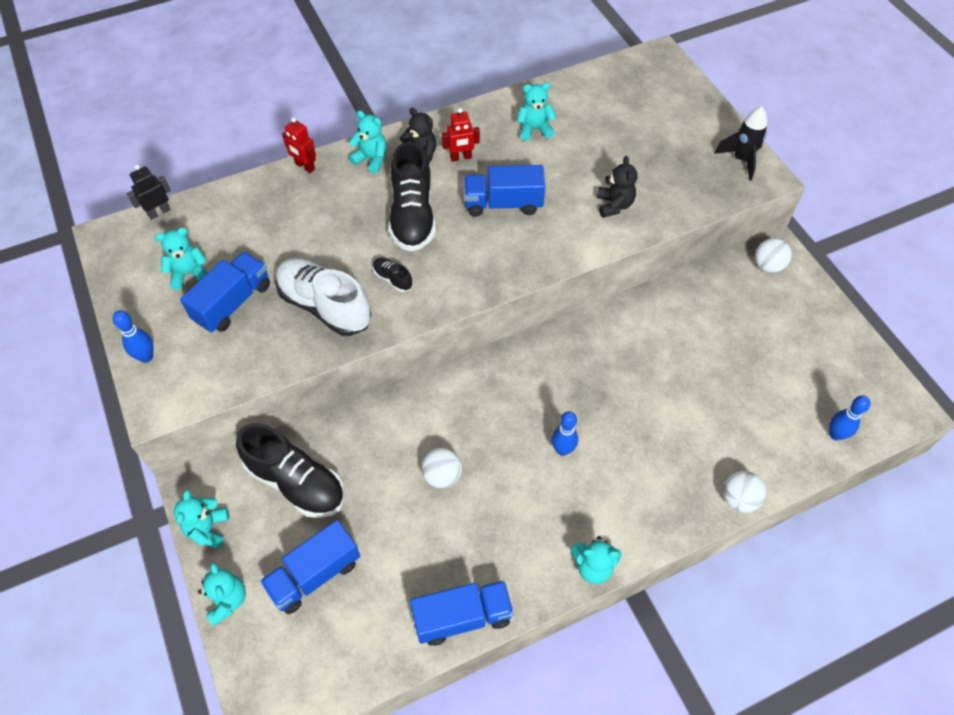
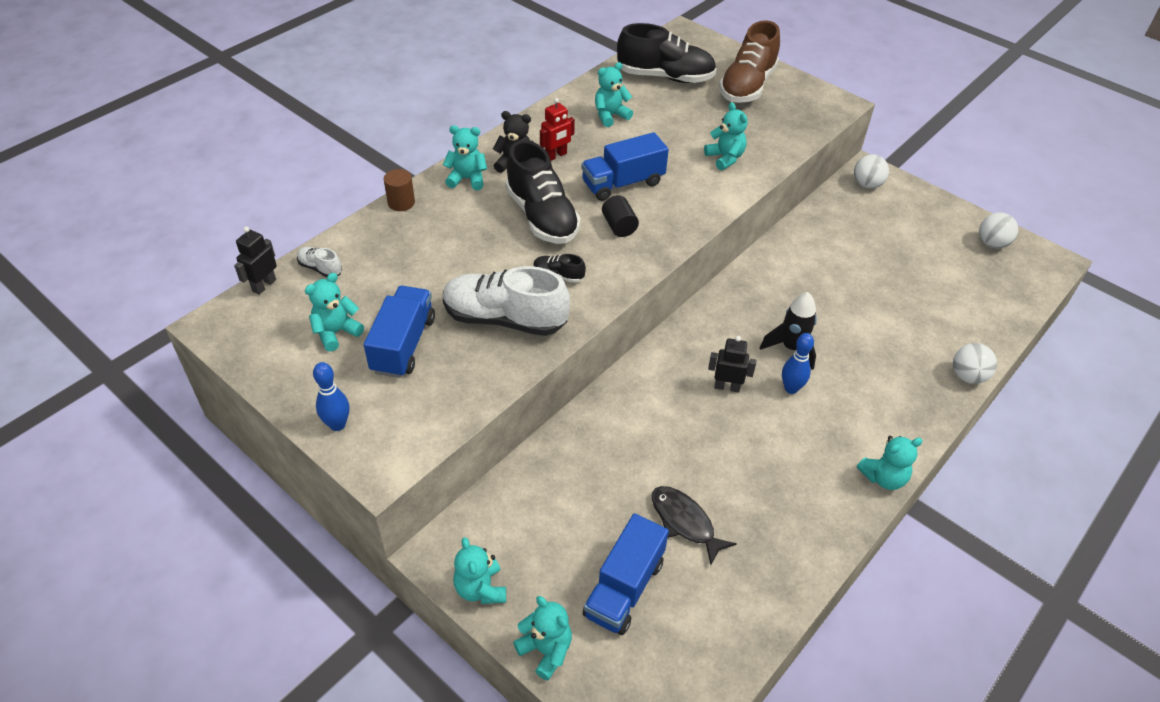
camera: 25 degrees left, 10 degrees down
black shoe [236,423,344,518] -> black shoe moved to [617,23,716,83]
red robot [282,117,316,173] -> brown cylinder [384,169,415,211]
blue truck [410,580,514,646] -> none
white ball [422,448,462,489] -> white ball moved to [979,212,1018,248]
black teddy bear [597,156,637,218] -> turquoise teddy bear [704,102,748,170]
black rocket [714,106,767,181] -> black rocket moved to [760,292,817,370]
blue bowling pin [829,396,871,440] -> none
none -> white shoe [297,247,342,277]
none -> black cylinder [602,195,639,237]
none -> black fish [652,486,736,565]
none -> black robot [708,336,756,393]
none -> brown shoe [719,20,780,103]

